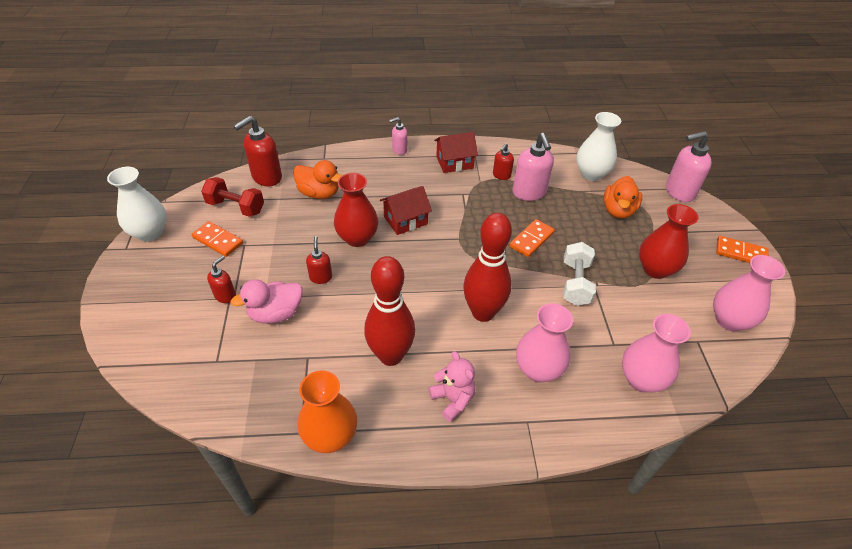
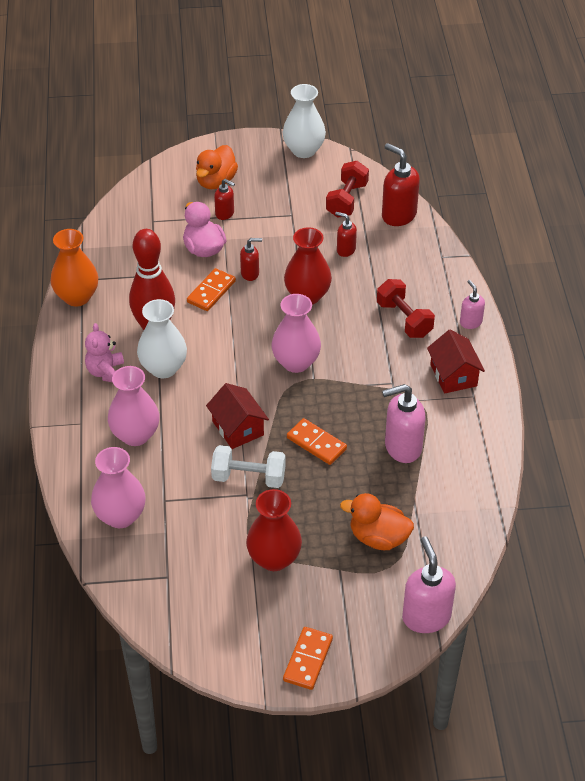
camera: 90 degrees right, 0 degrees up
orange domino [192,221,243,257] -> orange domino moved to [187,268,236,311]
orange duck [293,160,342,199] -> orange duck moved to [196,145,238,189]
red house [380,186,432,235] -> red house moved to [206,383,269,449]
pink teddy bear [429,351,476,422] -> pink teddy bear turned 120 degrees clockwise [85,323,124,382]
red bowling pin [463,213,512,322] -> none
red soap dispenser [493,143,514,180] -> red soap dispenser moved to [335,212,357,257]
white vase [576,112,621,181] -> white vase moved to [137,299,187,378]
pink vase [713,255,785,331] -> pink vase moved to [271,294,321,373]
none -> red dumbbell [377,279,435,338]

